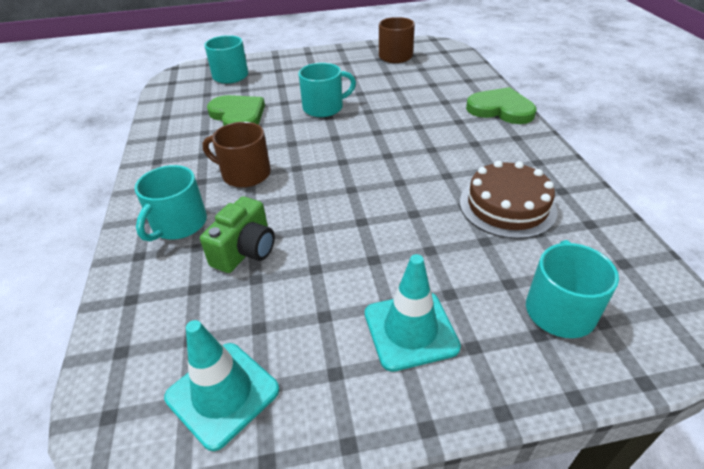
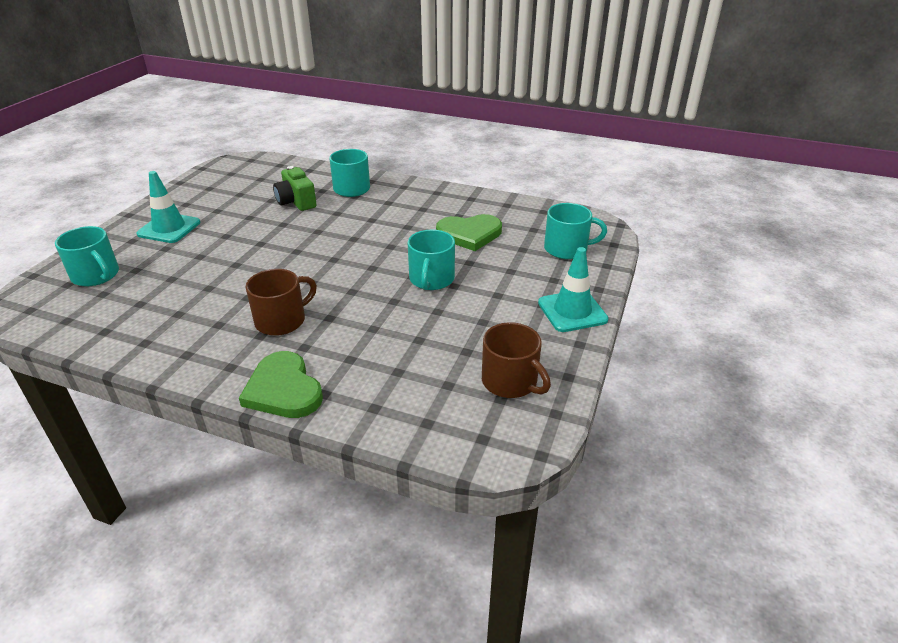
camera: 120 degrees right, 5 degrees down
turquoise traffic cone [164,320,279,451] -> turquoise traffic cone moved to [538,247,608,332]
brown mug [203,122,271,188] -> brown mug moved to [246,269,317,336]
brown cake [460,161,558,239] -> none
green heart [466,87,536,124] -> green heart turned 90 degrees clockwise [239,351,323,418]

